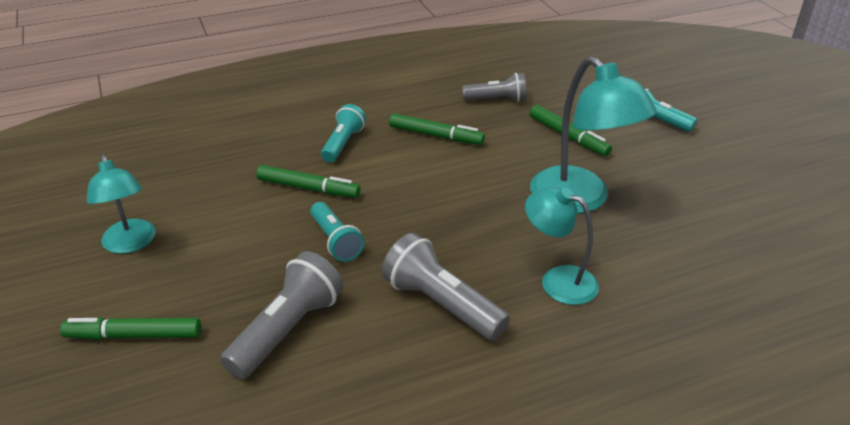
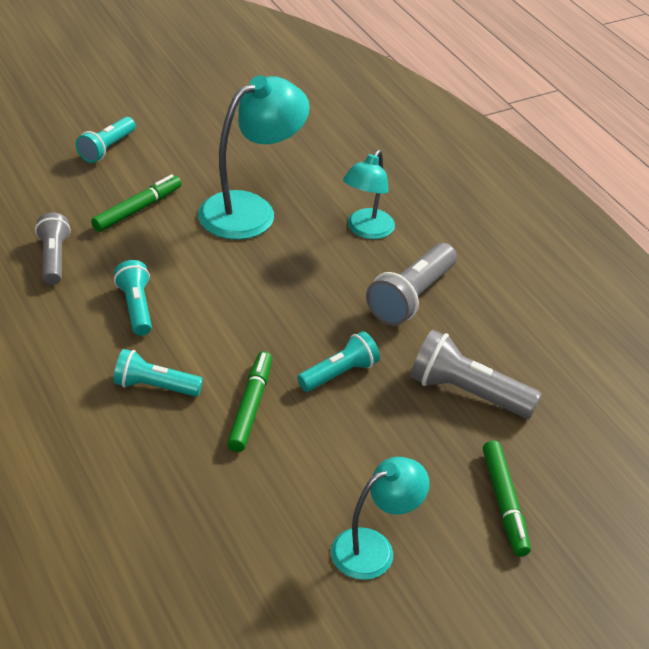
camera: 100 degrees left, 5 degrees up
green marker [389,113,485,145] -> turquoise flashlight [114,260,152,336]

